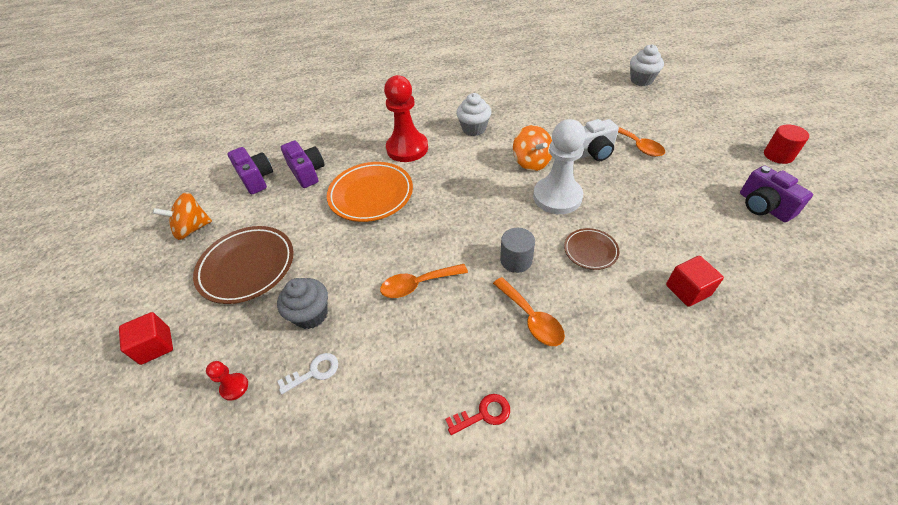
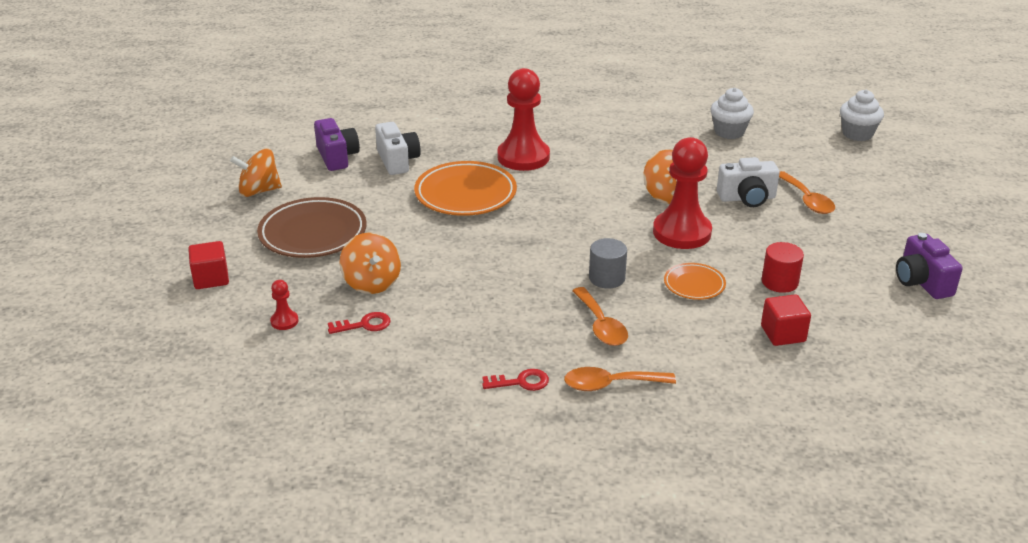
camera: 10 degrees right, 15 degrees down
grey cupcake [277,278,328,329] -> orange spinning top [340,233,401,294]
white key [277,353,338,394] -> red key [328,312,391,334]
purple camera [281,141,325,188] -> white camera [375,122,421,175]
orange spoon [380,264,468,298] -> orange spoon moved to [564,367,676,391]
white cupcake [456,93,491,136] -> white cupcake moved to [711,88,754,139]
white pawn [533,119,585,214] -> red pawn [653,137,712,249]
brown plate [564,228,620,270] -> orange plate [664,263,726,300]
red cylinder [764,124,809,164] -> red cylinder moved to [762,242,804,293]

